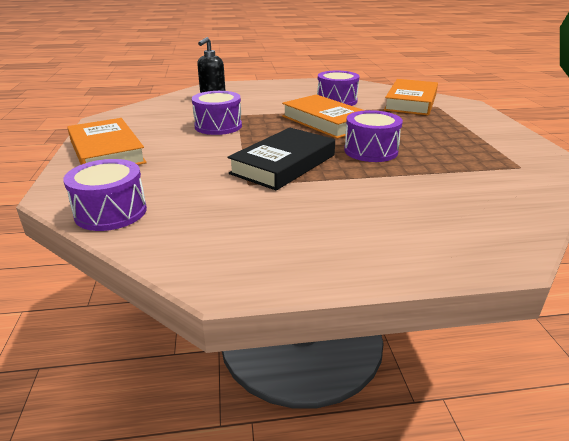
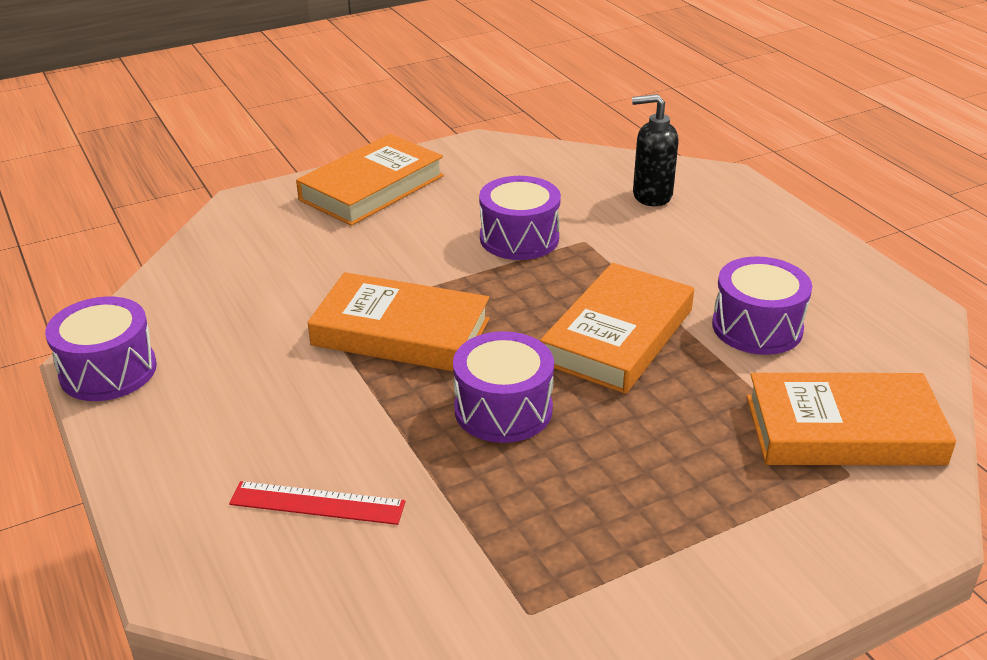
camera: 70 degrees right, 5 degrees up
purple drum [63,159,147,231] -> purple drum moved to [45,296,157,401]
black book [227,127,335,191] -> orange book [308,272,489,371]
none -> red ruler [229,481,406,525]

